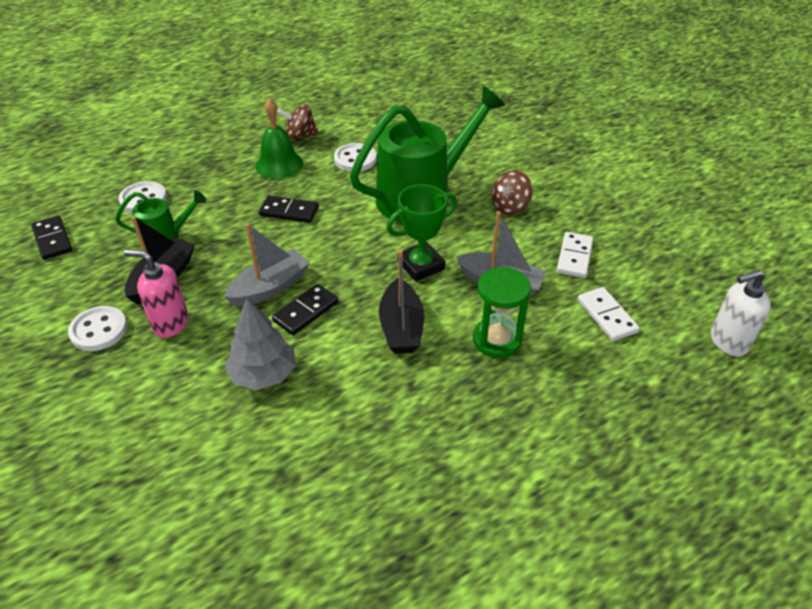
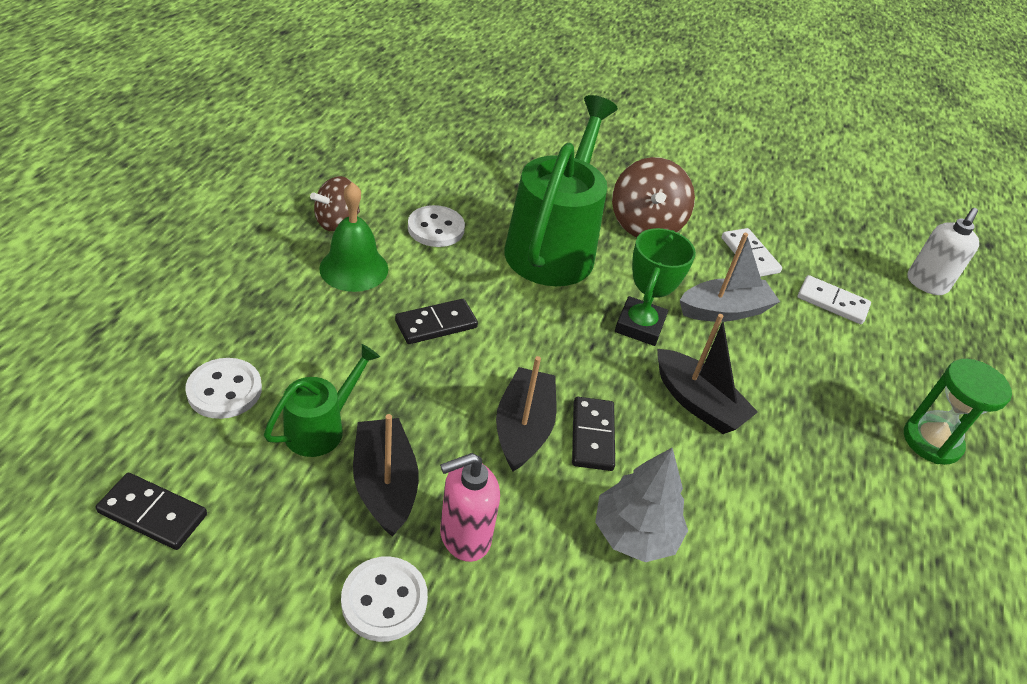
camera: 45 degrees left, 0 degrees up
grey boat [224,223,310,307] -> black boat [496,356,556,472]
green hourglass [473,267,531,358] -> green hourglass moved to [904,359,1012,465]
brown spinning top [492,170,533,215] -> brown spinning top [612,157,695,238], size x1.56

